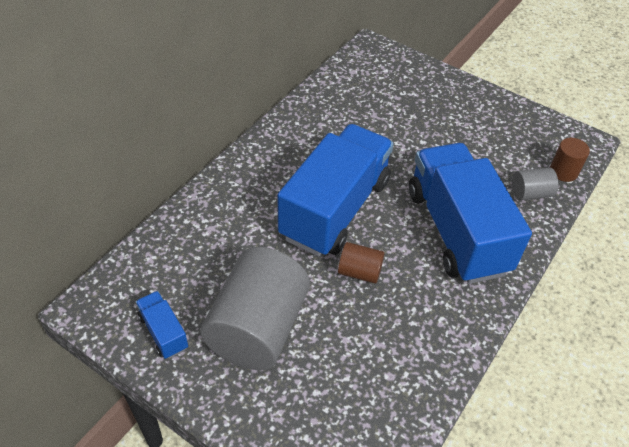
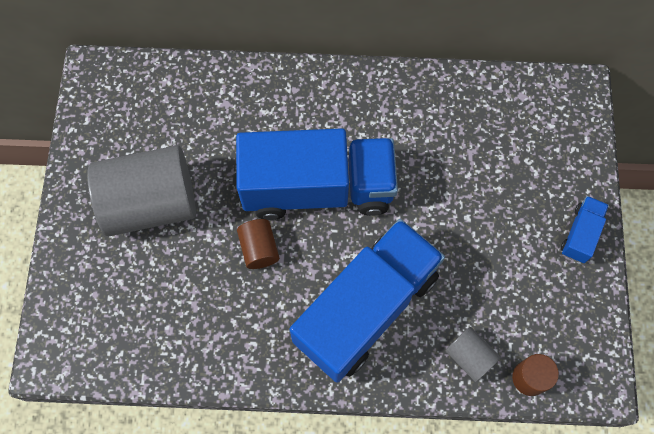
camera: 60 degrees right, 20 degrees up
blue truck [136,291,188,359] -> blue truck moved to [561,196,609,263]

